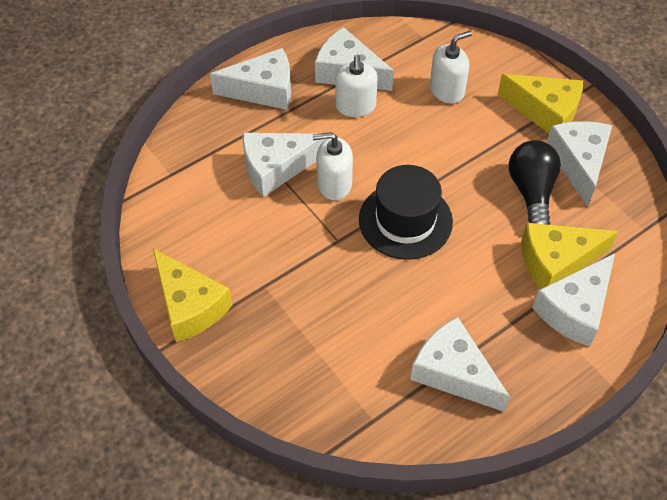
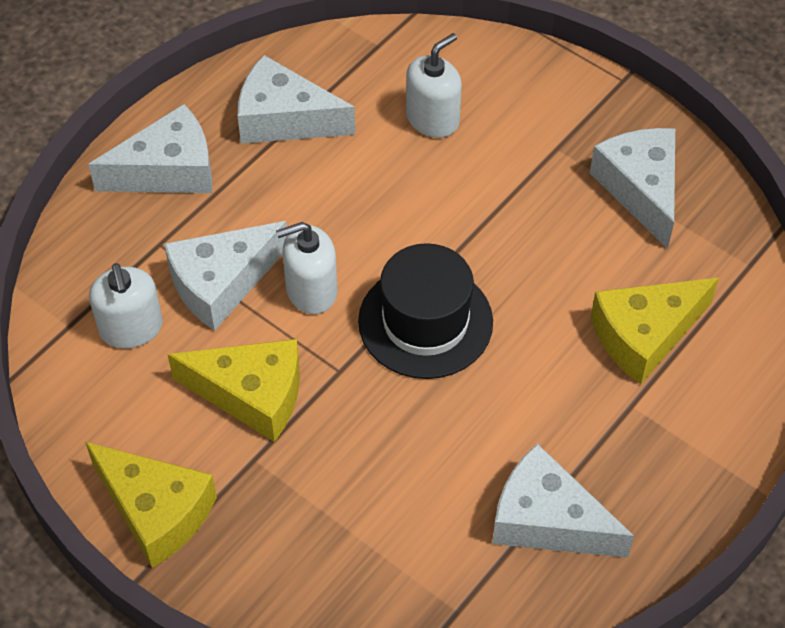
camera: 15 degrees left, 0 degrees up
white soap dispenser [335,55,378,117] -> white soap dispenser moved to [89,263,163,348]
yellow cheese [498,74,583,134] -> yellow cheese moved to [168,339,300,442]
black light bulb [509,140,561,225] -> none
white cheese [532,253,615,347] -> none

